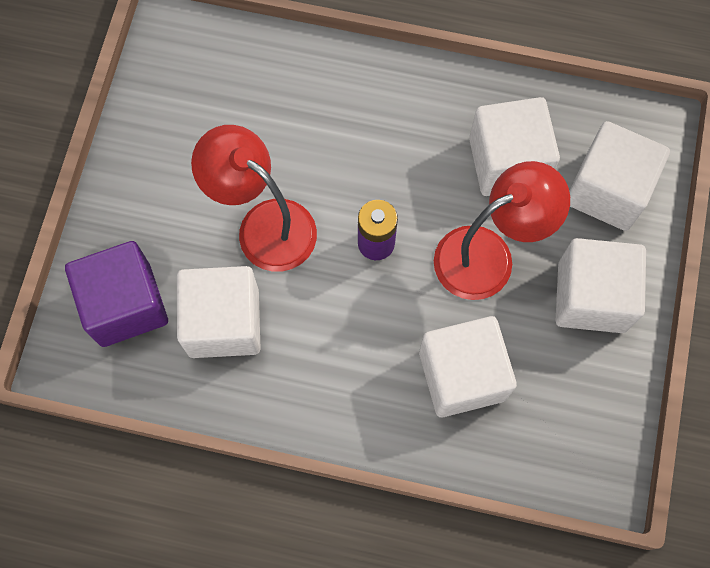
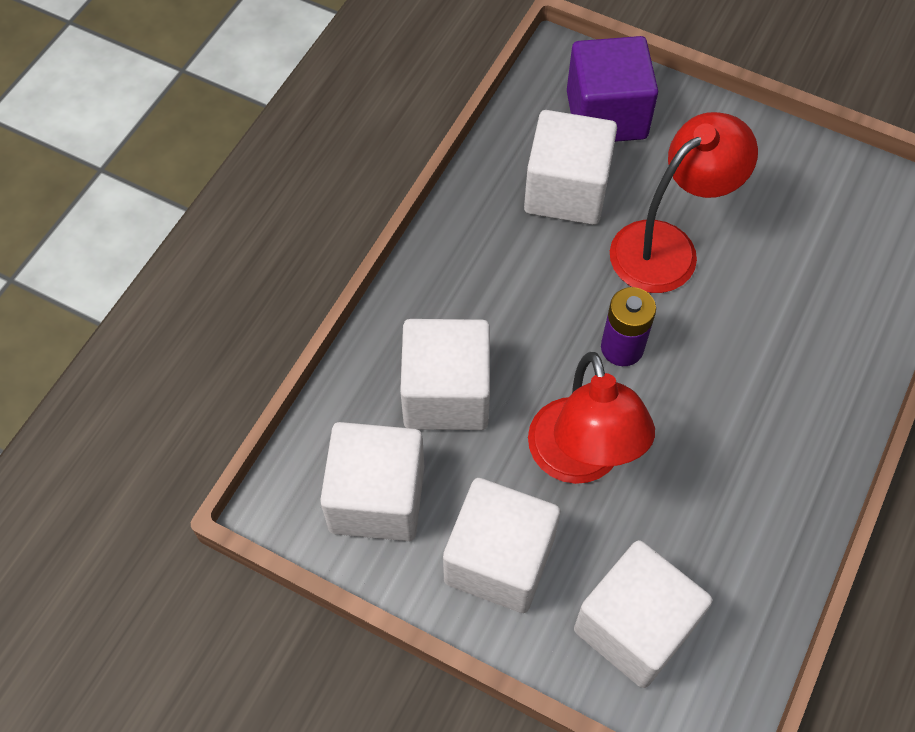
camera: 105 degrees right, 10 degrees down
white cube [469,97,560,196] -> white cube moved to [320,422,424,541]

